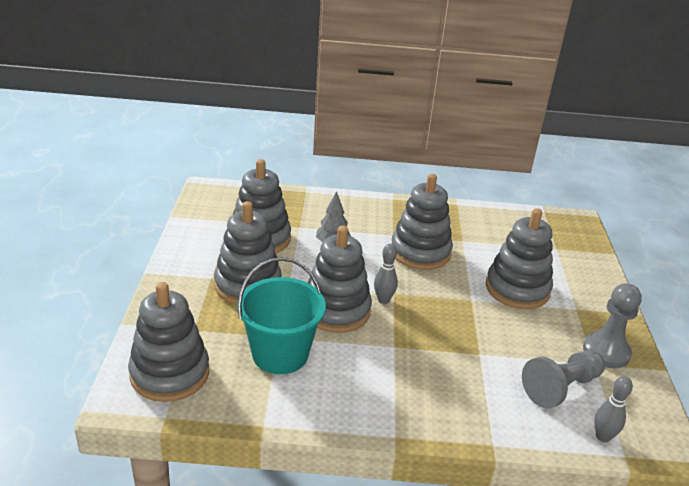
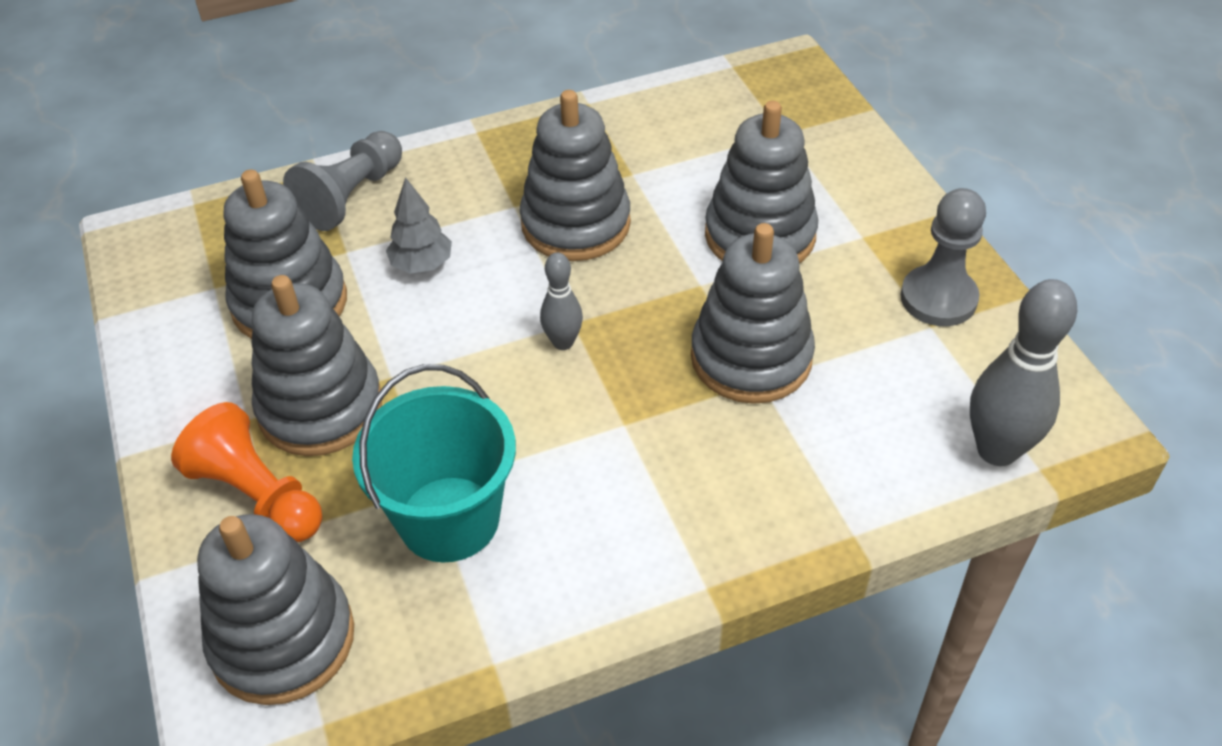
camera: 20 degrees left, 15 degrees up
grey stacking toy [308,226,372,333] -> grey stacking toy moved to [691,223,815,404]
grey pawn [522,350,605,409] -> grey pawn moved to [283,131,402,231]
grey bowling pin [594,376,633,442] -> grey bowling pin [970,279,1077,466], size x1.78
none -> orange pawn [171,402,322,542]

